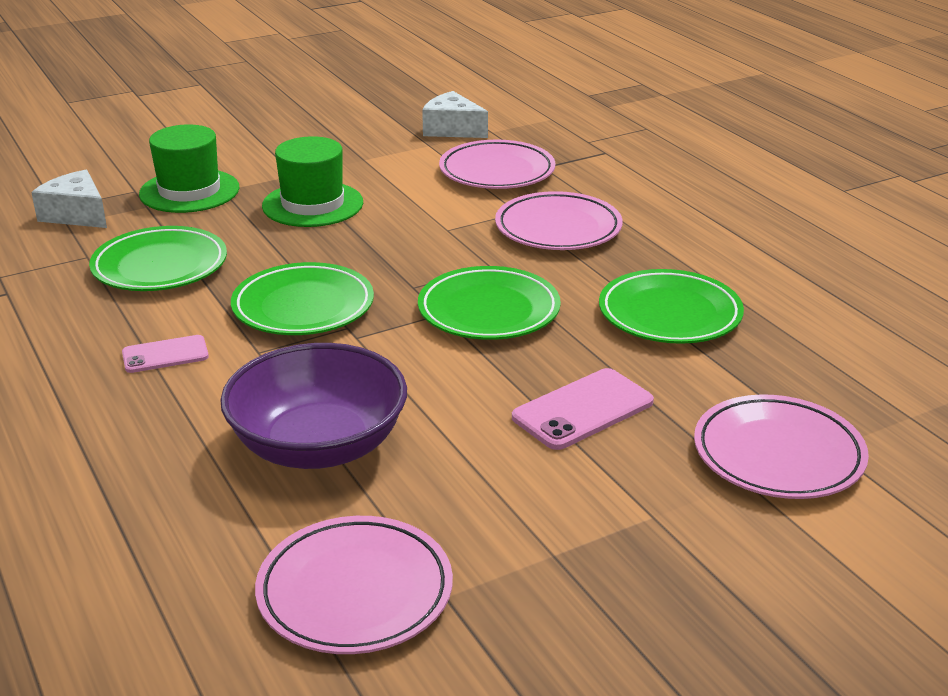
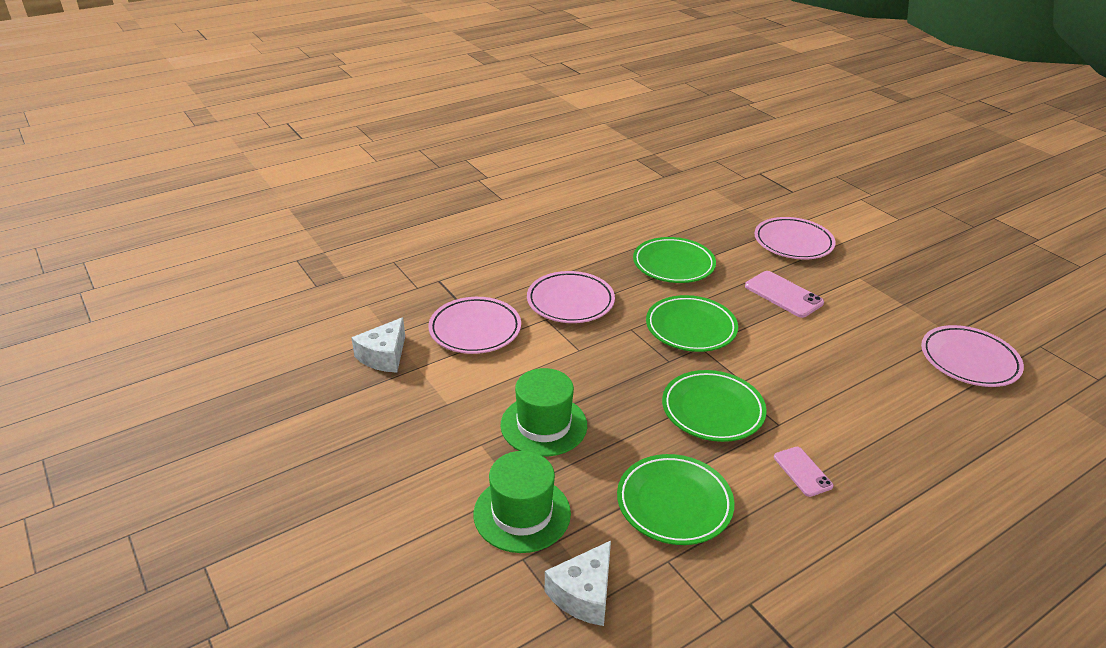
camera: 95 degrees left, 5 degrees up
purple bowl [220,343,407,469] -> none

